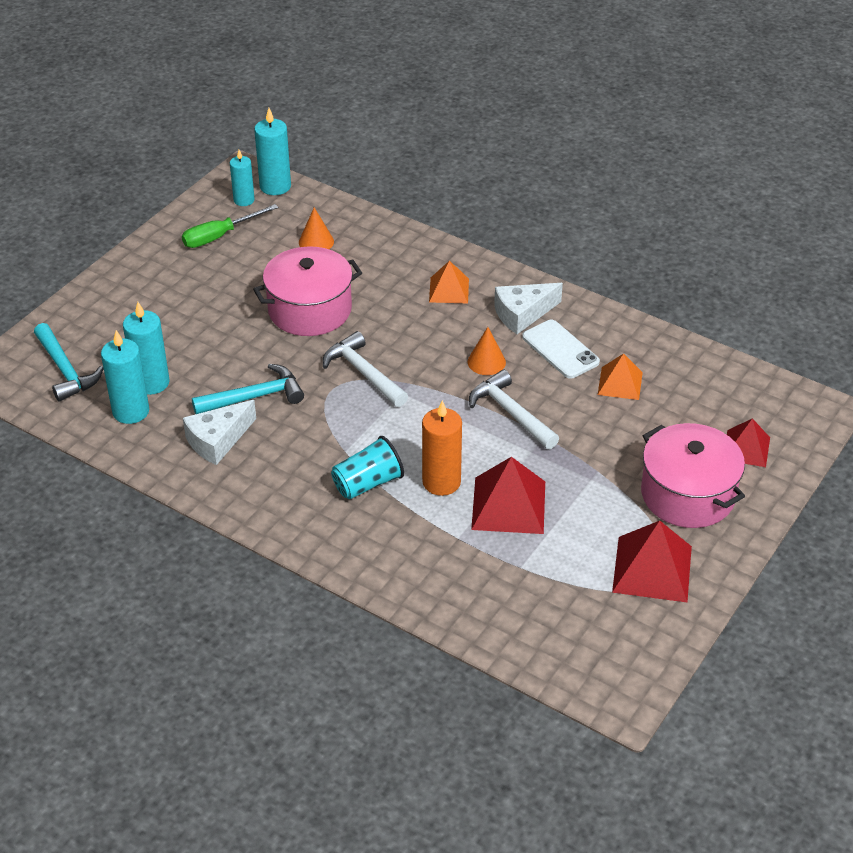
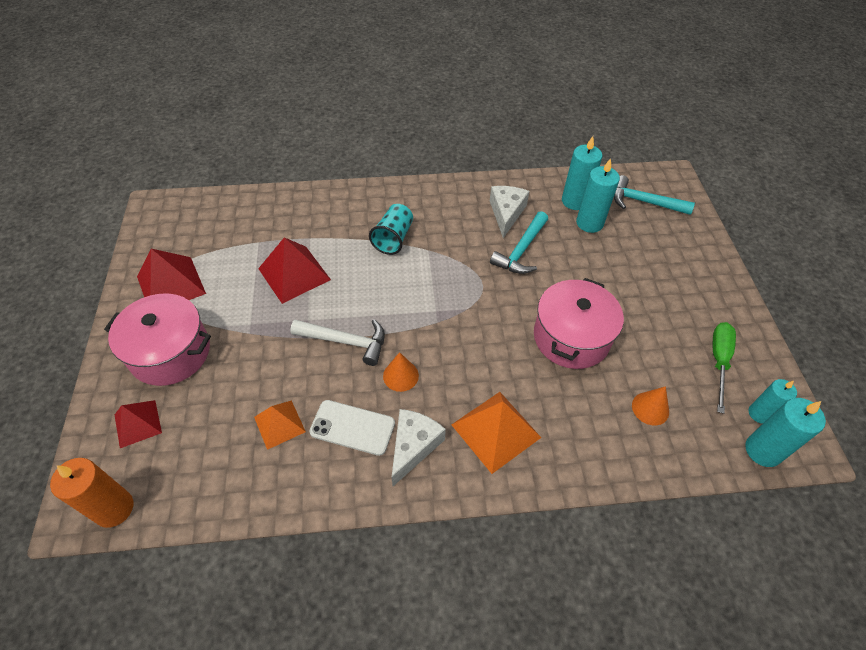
camera: 140 degrees right, 10 degrees up
white hammer [323,331,408,407] -> none
orange candle [422,400,462,496] -> orange candle moved to [50,458,133,528]
orange pyramid [429,261,469,303] -> orange pyramid [451,392,541,474], size x1.60

